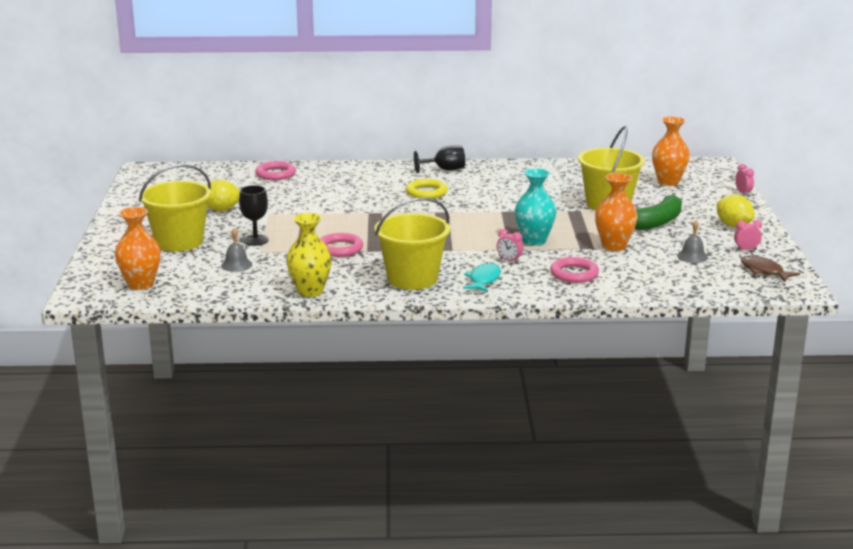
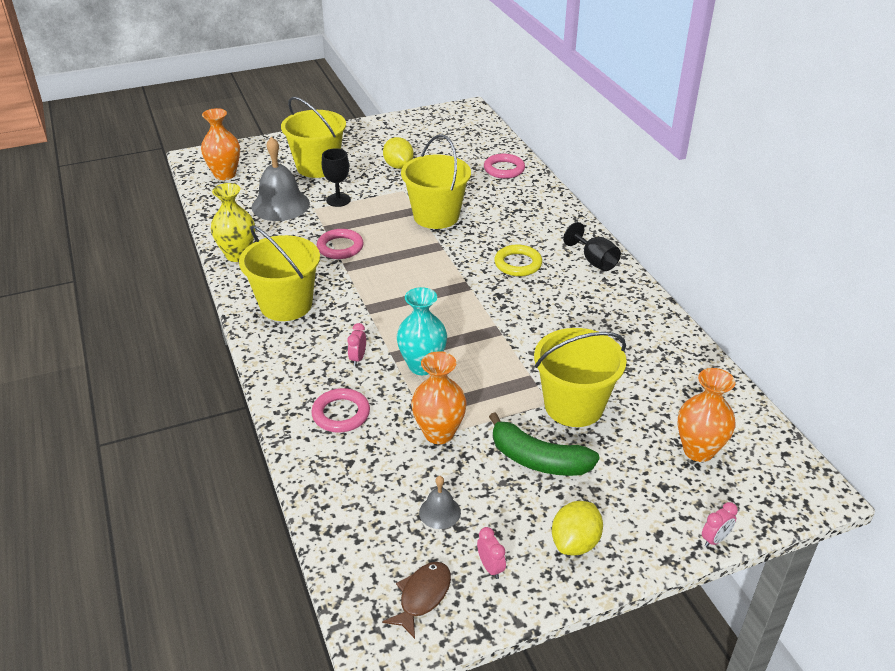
camera: 70 degrees right, 15 degrees up
grey bell [221,228,252,272] -> grey bell [251,137,310,221], size x2.05
turquoise fish [463,262,501,292] -> none
none -> yellow bucket [401,135,471,229]

